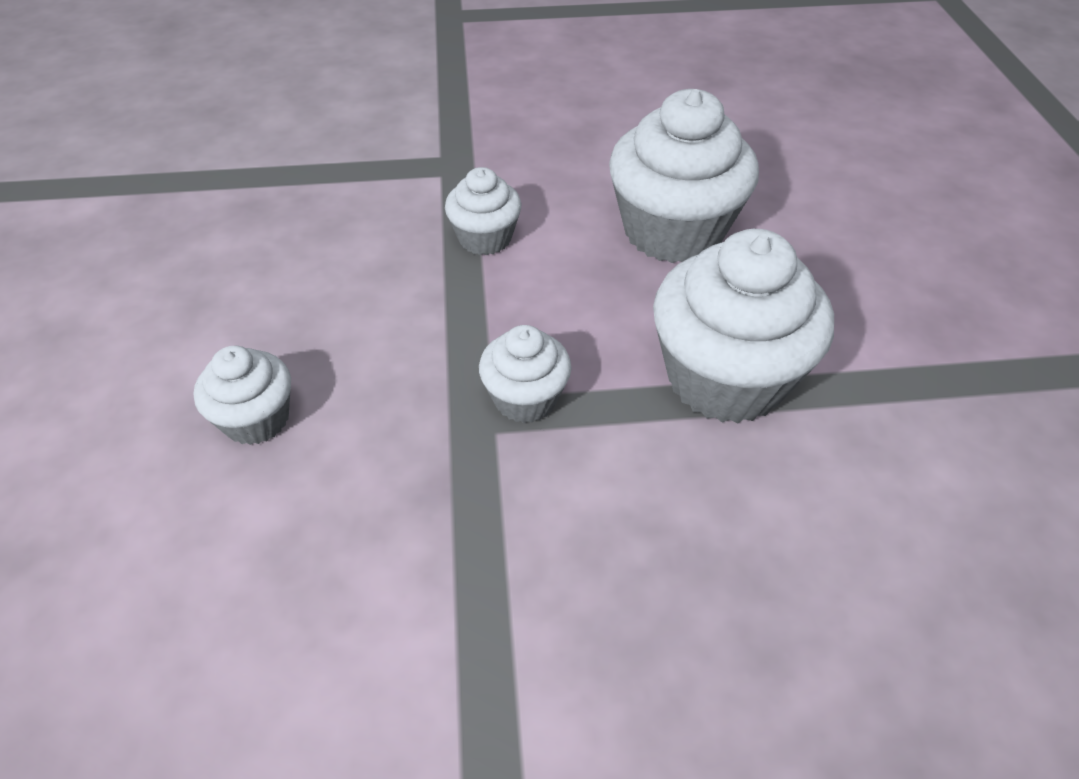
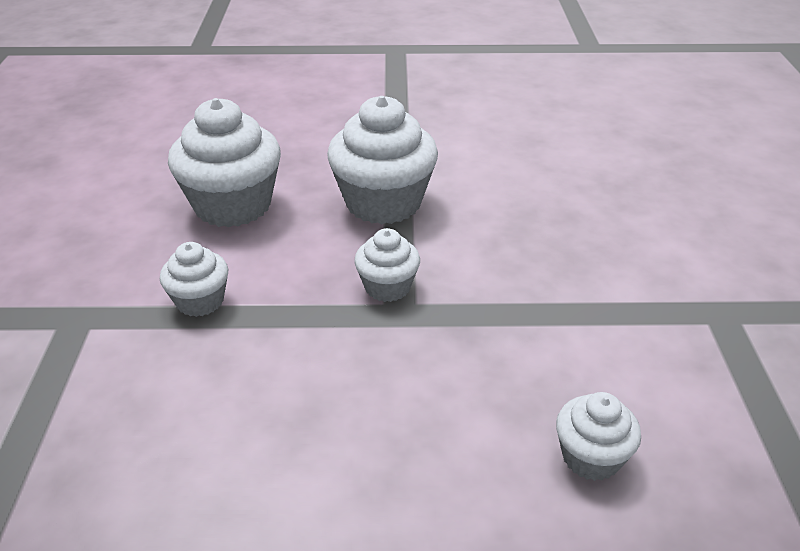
camera: 85 degrees left, 10 degrees down
white cupcake [194,346,291,445] -> white cupcake moved to [556,392,641,481]

